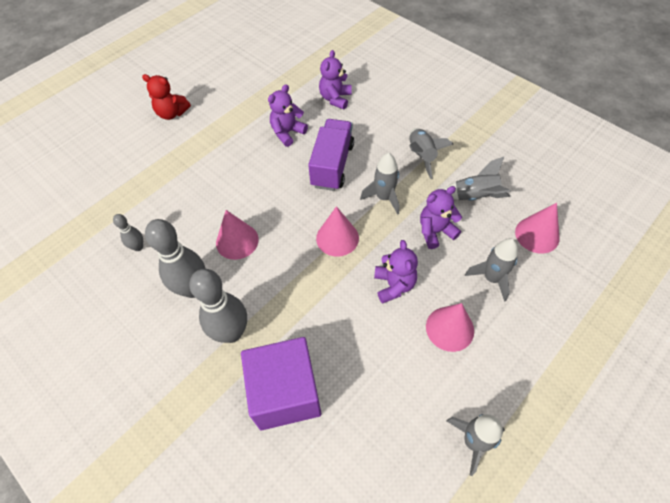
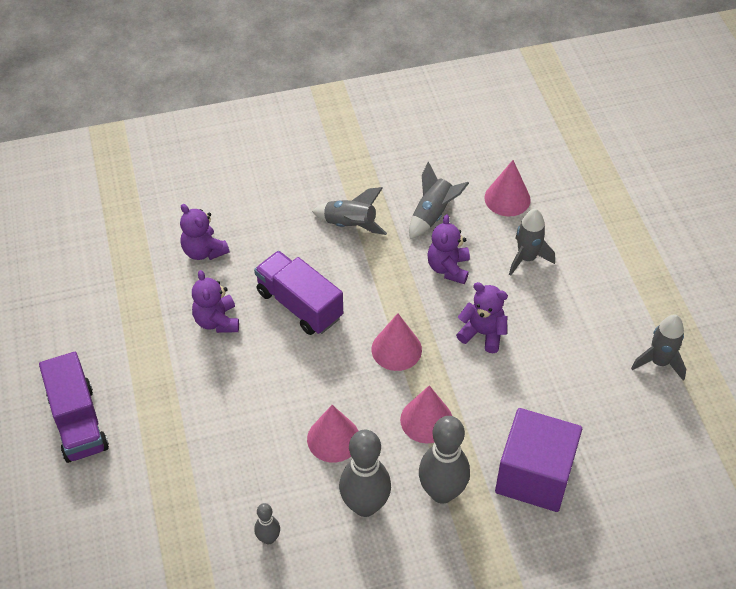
camera: 60 degrees left, 5 degrees down
red teddy bear [142,74,191,120] -> purple truck [39,352,109,463]
grey rocket [360,153,399,215] -> none
pink cone [426,303,474,352] -> pink cone moved to [400,385,452,443]

